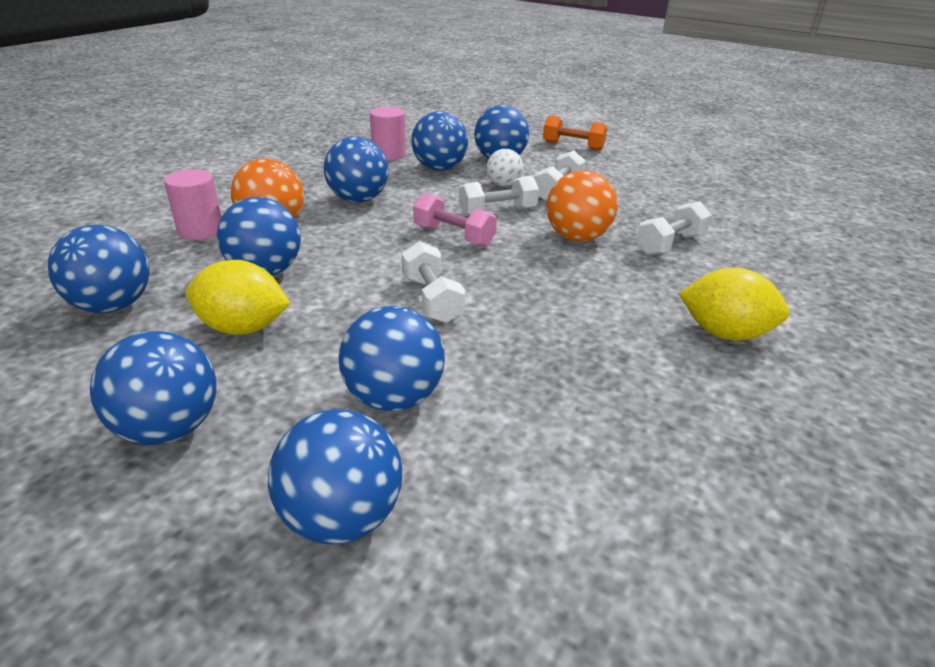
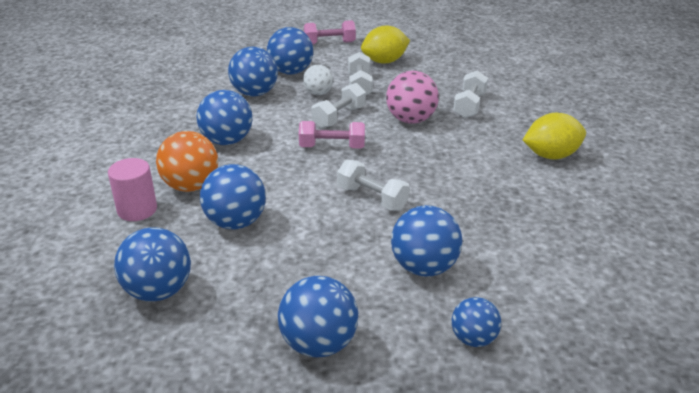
camera: 30 degrees left, 0 degrees up
yellow lemon [186,260,291,335] -> yellow lemon moved to [361,25,410,64]
blue ball [268,409,402,545] -> blue ball [452,297,501,347], size x0.62
pink cylinder [370,107,406,161] -> none
orange dumbbell [543,115,607,151] -> pink dumbbell [304,20,356,45]
orange ball [547,170,618,242] -> pink ball [386,71,439,124]

